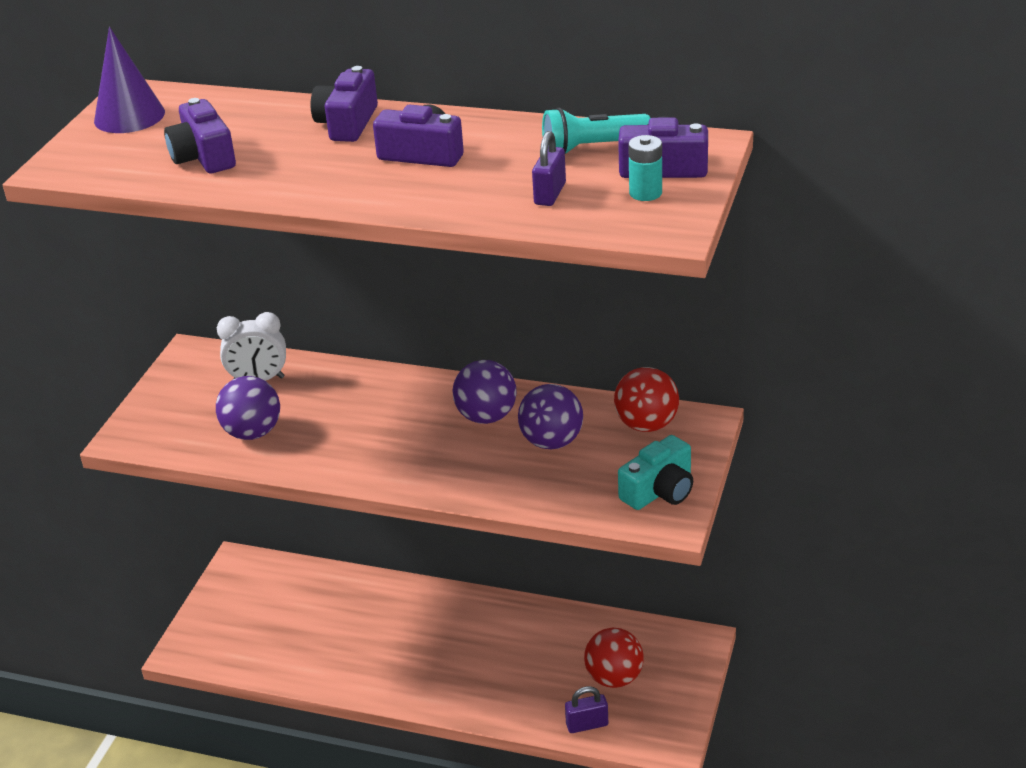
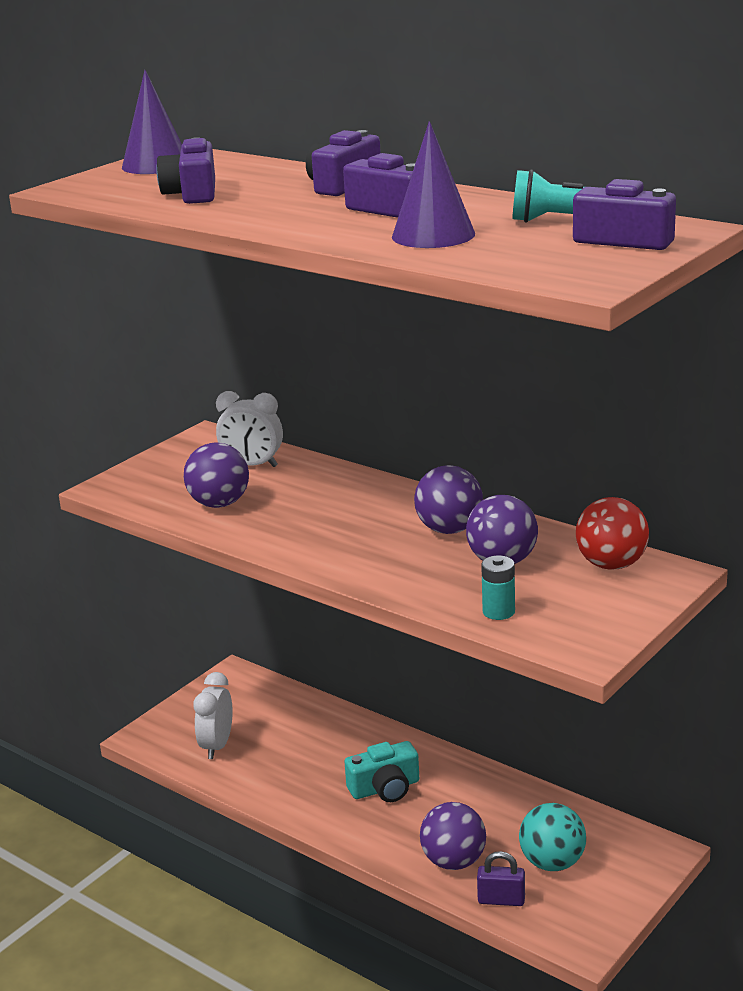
camera: 20 degrees right, 10 degrees down
purple padlock [532,131,566,206] -> none
red ball [584,627,644,688] -> turquoise ball [519,803,586,871]
turquoise camera [618,435,693,510] -> turquoise camera moved to [344,741,419,802]
turquoise battery [628,135,662,201] -> turquoise battery moved to [481,555,515,620]
none -> white clock [193,672,233,759]
none -> purple cone [392,121,475,248]
none -> purple ball [420,802,486,870]

